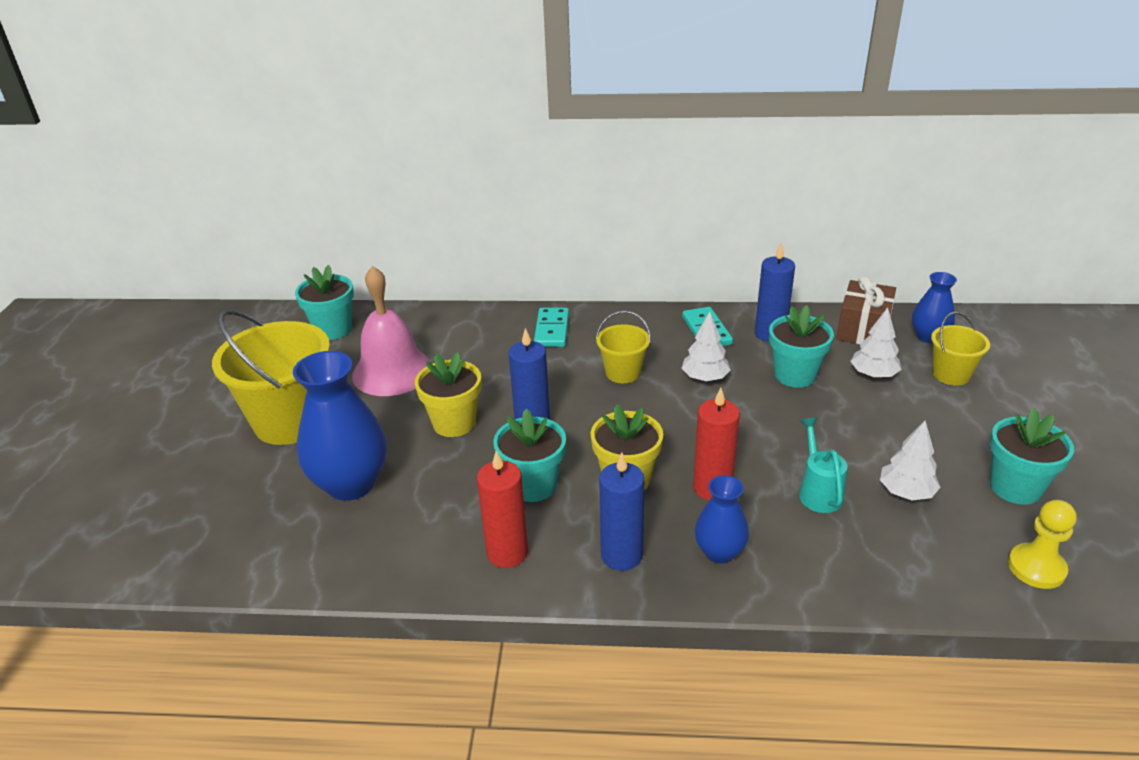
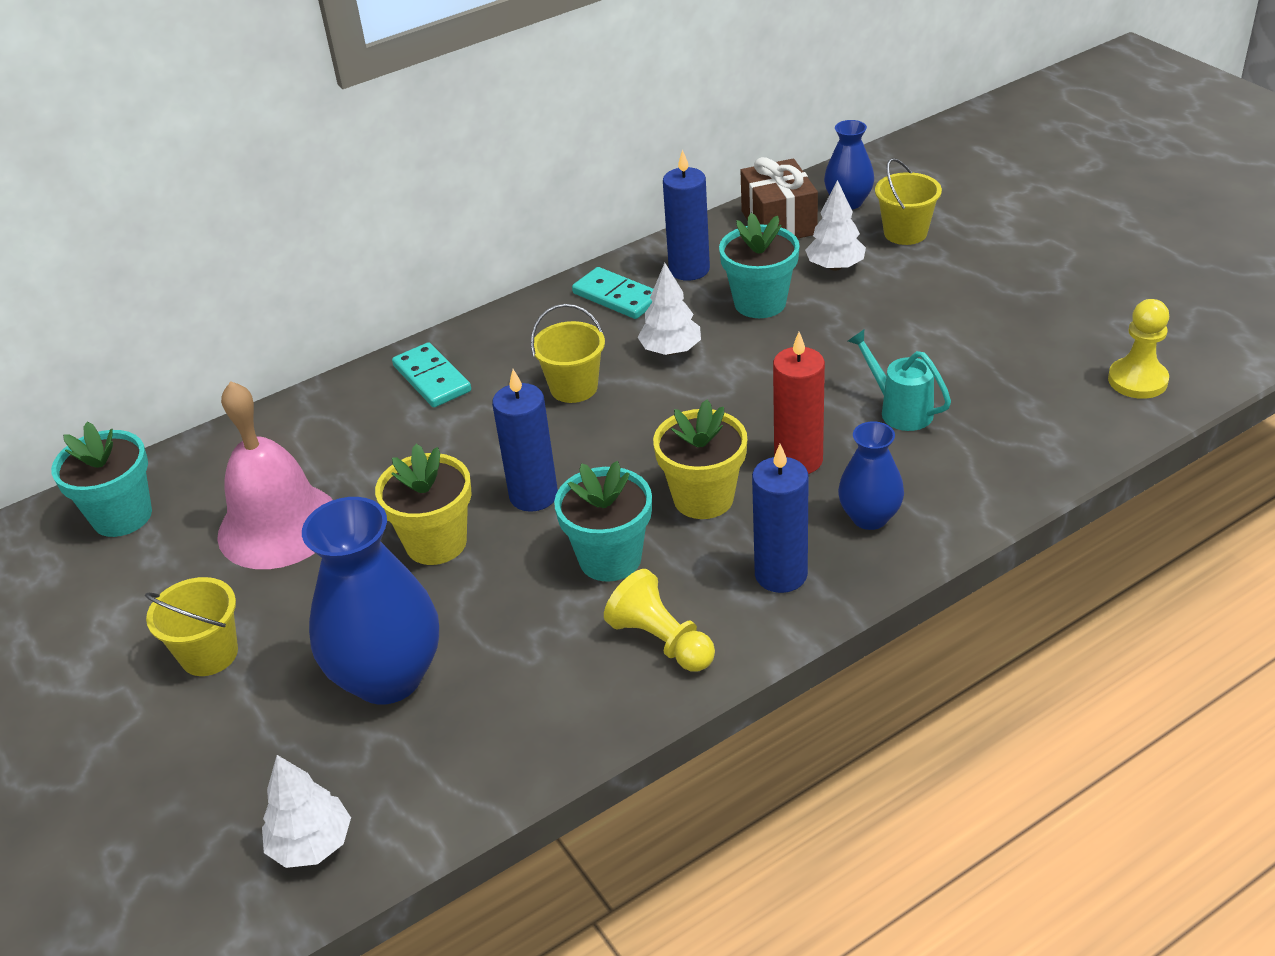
camera: 35 degrees left, 5 degrees up
yellow bucket [212,310,330,445] -> yellow bucket [145,577,238,676], size x0.51
red candle [477,451,528,568] -> yellow pawn [604,569,715,672]
white tree [880,421,940,500] -> white tree moved to [262,755,351,868]
turquoise flower pot [990,408,1074,505] -> none

